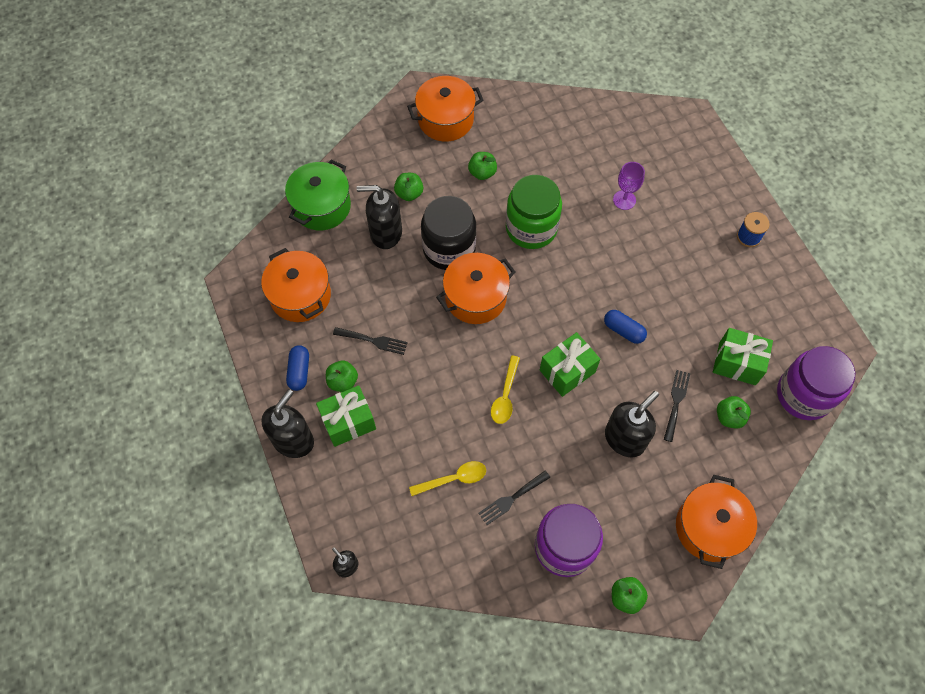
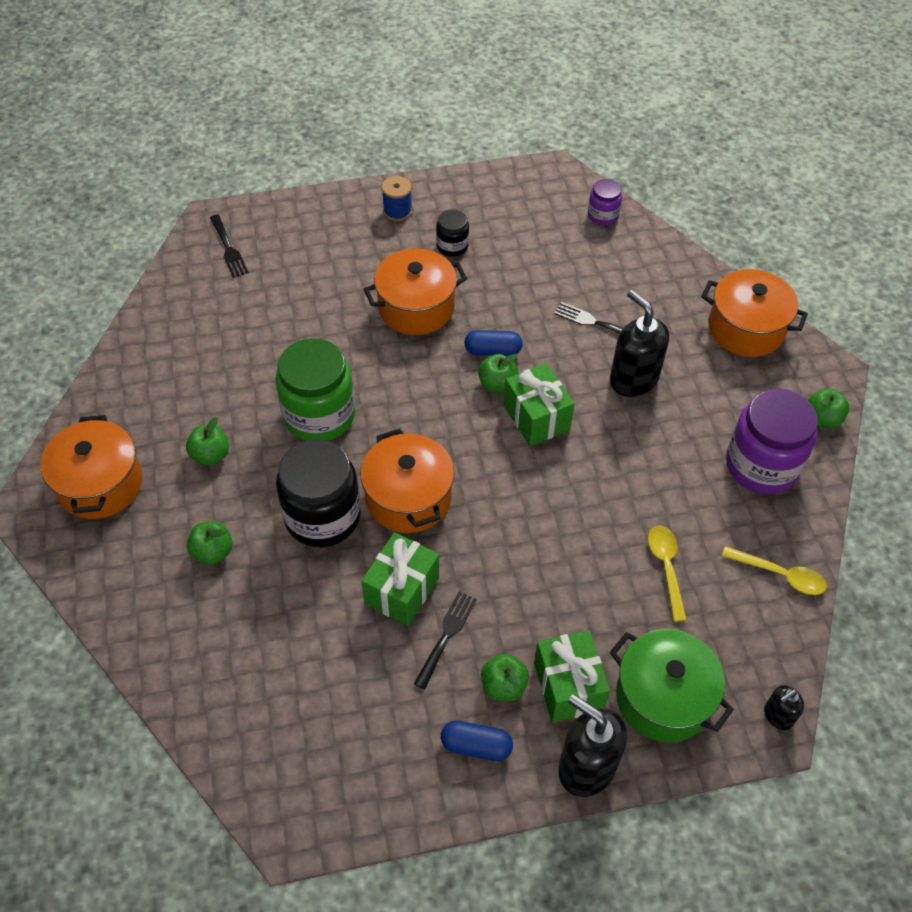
camera: 80 degrees left, 10 degrees down
orange pot [261,248,331,322] -> orange pot moved to [364,248,467,335]
green pot [285,159,351,230] -> green pot moved to [610,629,734,742]
black soap dispenser [357,185,402,249] -> none
black fork [478,471,551,525] -> black fork moved to [210,215,248,278]
yellow spoon [491,356,520,424] -> yellow spoon moved to [722,546,827,595]
blue capsule [604,310,647,344] -> blue capsule turned 45 degrees clockwise [464,330,523,356]
purple goblet [613,162,645,210] -> none
green gift [713,328,773,385] -> green gift moved to [361,532,439,626]
green apple [717,396,751,429] -> green apple moved to [478,354,519,393]
purple jar [777,346,855,420] -> purple jar [588,179,622,225], size x0.50
none -> black jar [436,209,469,257]

